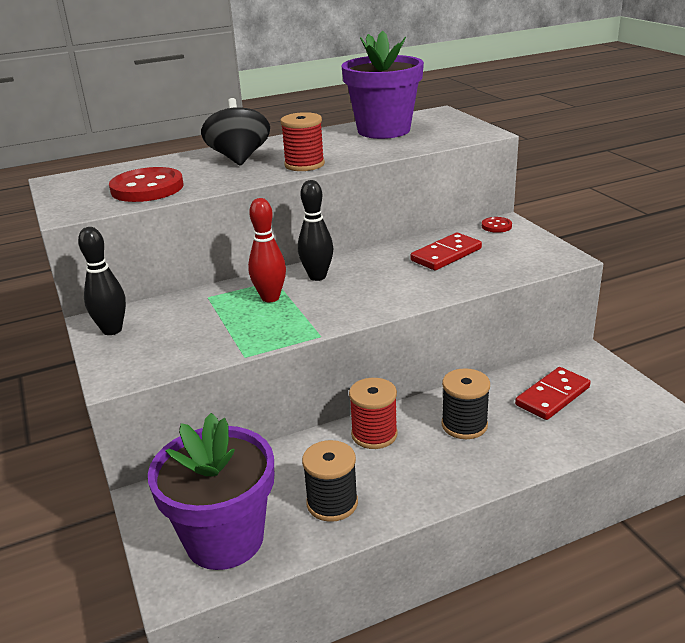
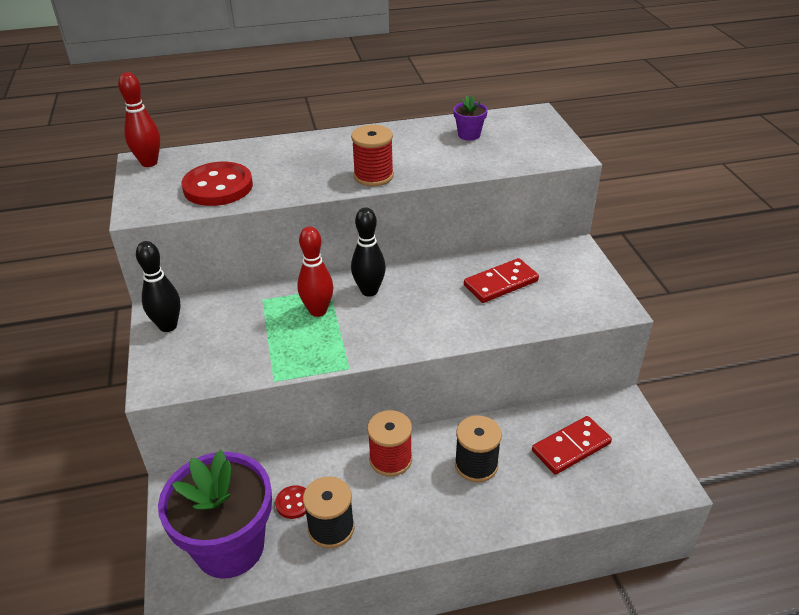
camera: 10 degrees right, 10 degrees up
black spinning top [201,98,270,166] -> none
purple flower pot [342,30,424,139] -> purple flower pot [453,95,488,140], size x0.42
red button [482,217,512,233] -> red button moved to [275,485,306,519]
none -> red bowling pin [118,72,160,167]

